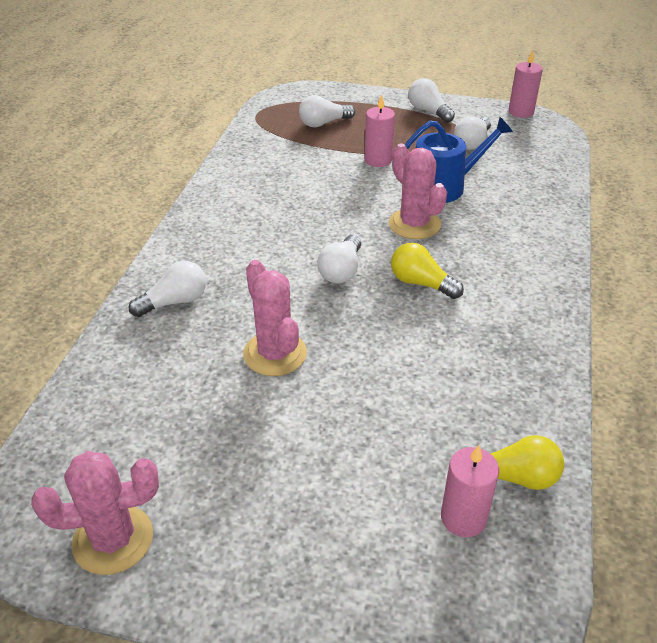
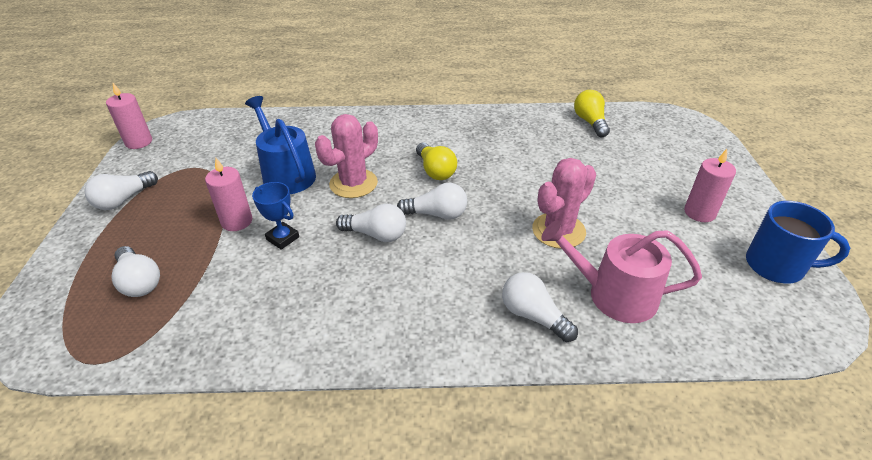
camera: 105 degrees left, 0 degrees up
pink cactus [31,451,159,575] -> blue mug [746,201,850,283]
yellow light bulb [391,243,464,299] -> yellow light bulb turned 45 degrees counterclockwise [416,143,457,180]
pink candle [441,445,499,537] -> pink candle moved to [684,149,736,222]
white light bulb [454,116,491,150] -> white light bulb moved to [336,204,406,242]
none -> blue trophy [252,182,299,250]
none -> pink watering can [541,221,702,323]

